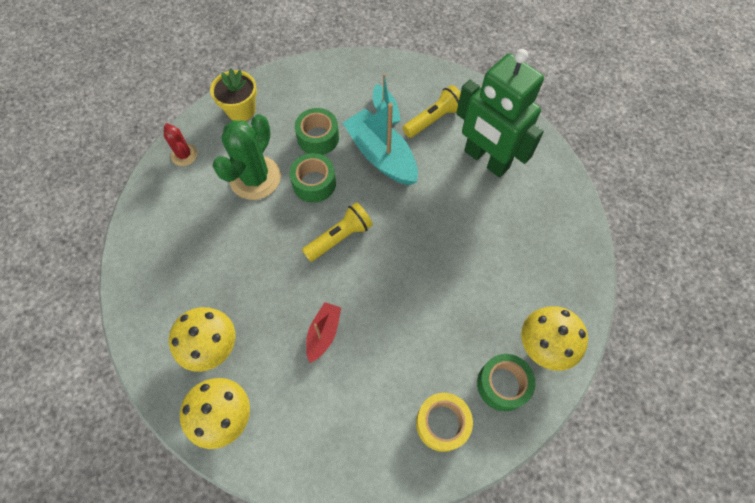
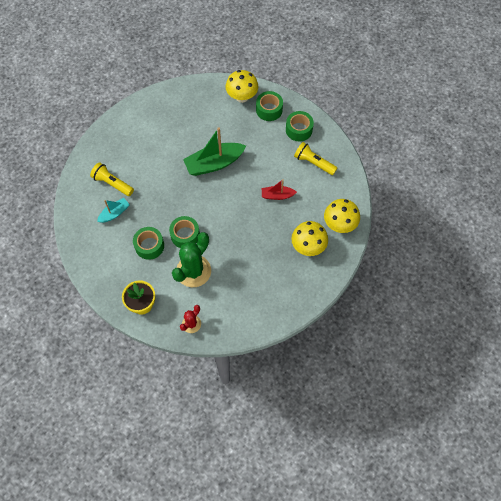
camera: 110 degrees left, 0 degrees up
green cactus [213,114,281,200] -> green cactus turned 60 degrees counterclockwise [172,232,211,287]
yellow flashlight [302,202,373,262] -> yellow flashlight moved to [294,142,337,175]
turquoise boat [343,103,418,185] -> none
yellow tape [416,393,473,452] -> green tape [286,111,314,141]
green robot [456,49,544,177] -> none
none -> green boat [183,127,246,176]

